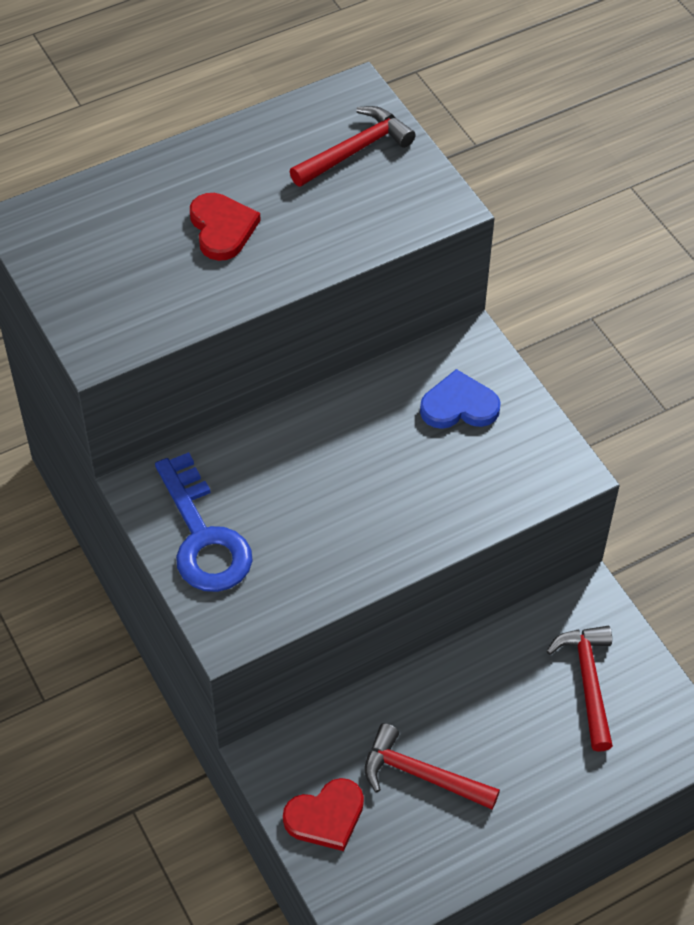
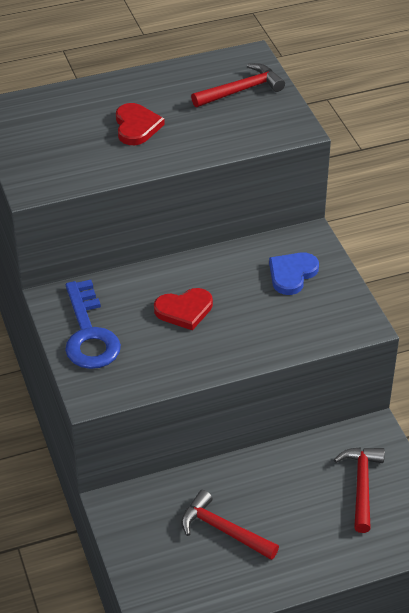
camera: 10 degrees right, 10 degrees down
red heart [283,778,364,851] -> red heart moved to [154,288,213,330]
blue heart [420,369,501,429] -> blue heart turned 60 degrees counterclockwise [269,252,319,295]

